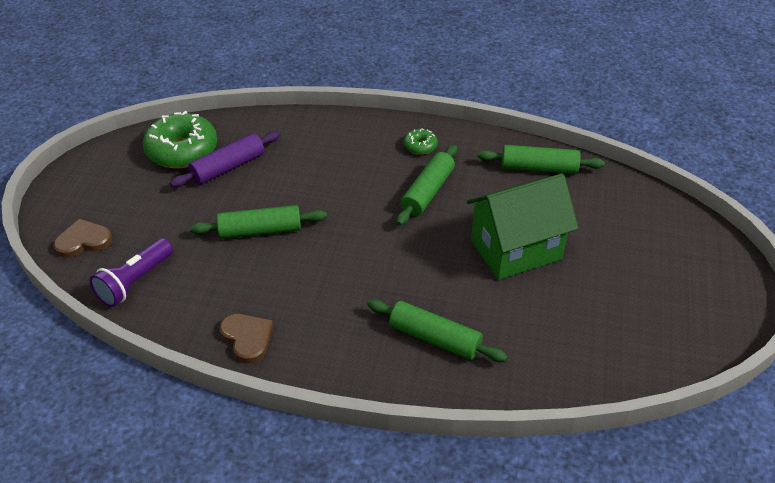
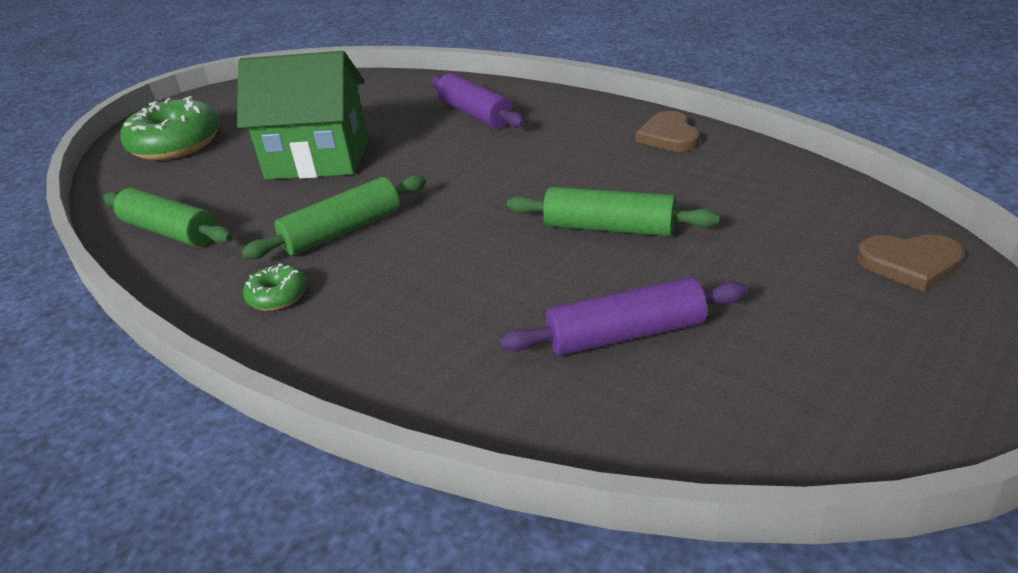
camera: 150 degrees left, 10 degrees down
purple flashlight [89,238,173,307] -> none
green donut [143,111,217,168] -> green donut moved to [120,96,220,160]
green rolling pin [367,299,508,362] -> purple rolling pin [430,73,525,128]

